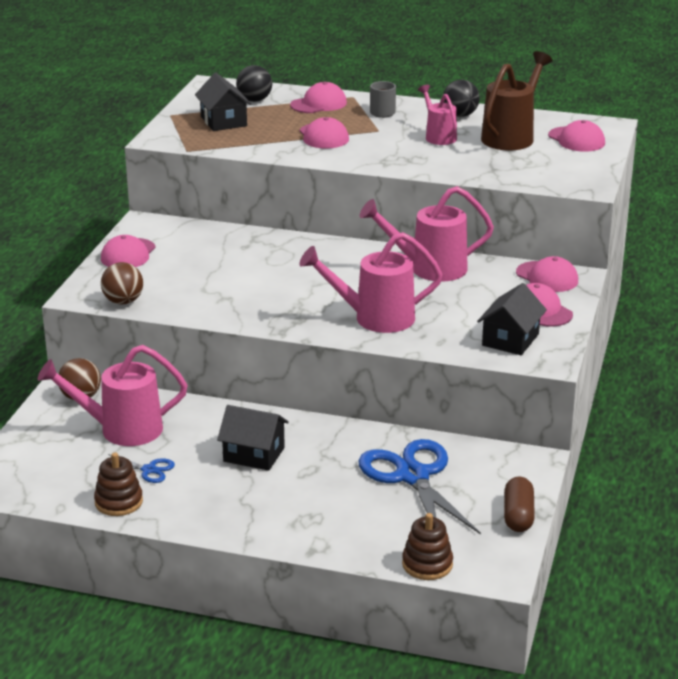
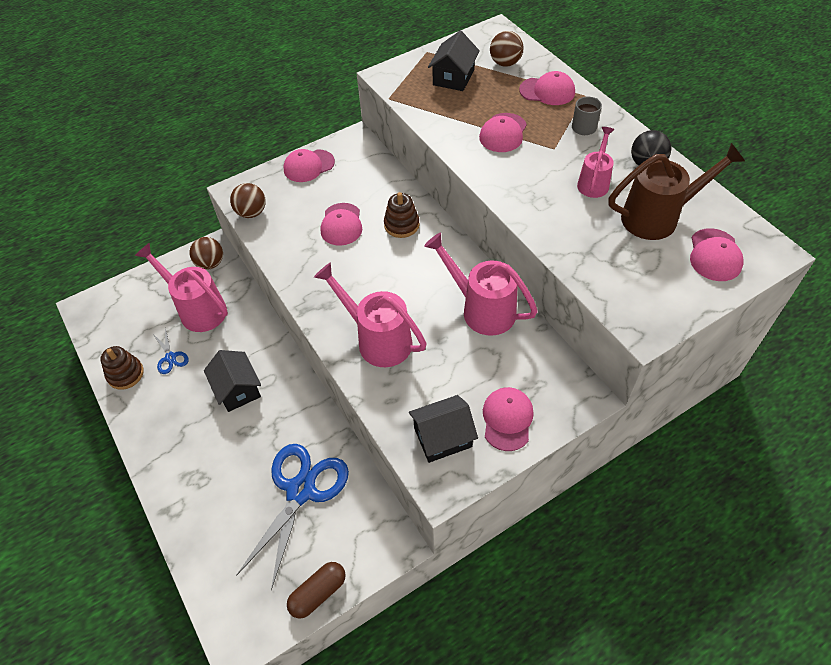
camera: 45 degrees right, 25 degrees up
black ball [236,65,272,102] -> brown ball [490,31,523,67]
brown stacking toy [402,513,453,580] -> brown stacking toy moved to [384,192,420,238]
pink cap [516,256,578,292] -> pink cap moved to [321,203,362,246]

